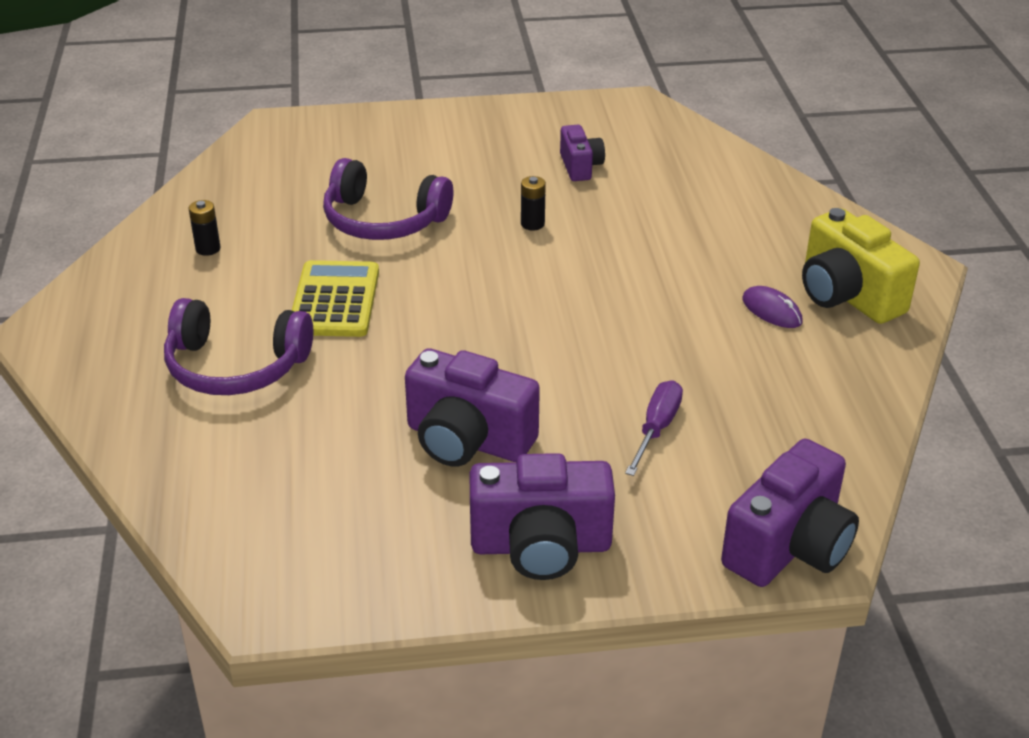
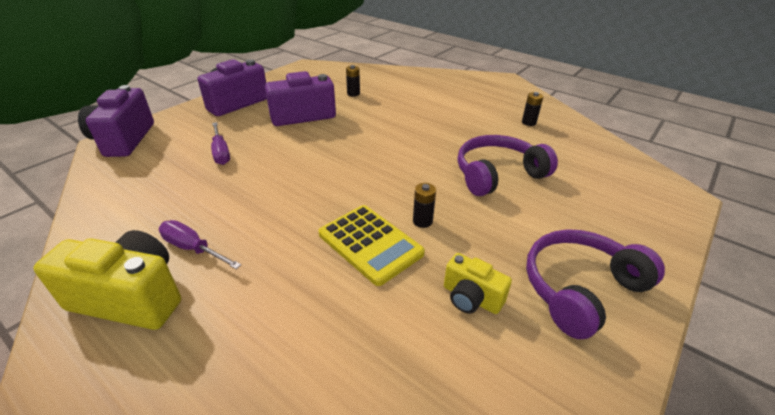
camera: 135 degrees right, 0 degrees up
purple headphones [164,298,313,395] -> purple headphones moved to [526,229,665,339]
yellow calculator [292,260,379,337] -> yellow calculator moved to [319,205,425,286]
purple camera [560,125,605,181] -> yellow camera [444,253,512,314]
purple mouse [742,286,803,328] -> purple screwdriver [159,220,241,269]
none -> black battery [346,65,360,96]

